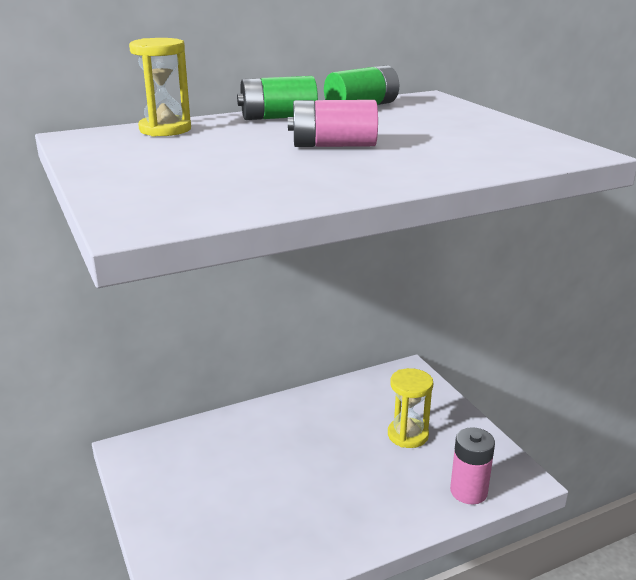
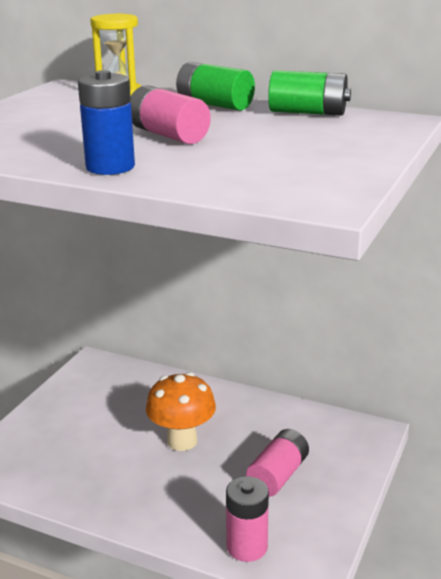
camera: 50 degrees right, 0 degrees up
yellow hourglass [388,368,433,448] -> pink battery [246,429,309,497]
none -> blue battery [78,70,135,175]
none -> orange mushroom [146,372,216,451]

